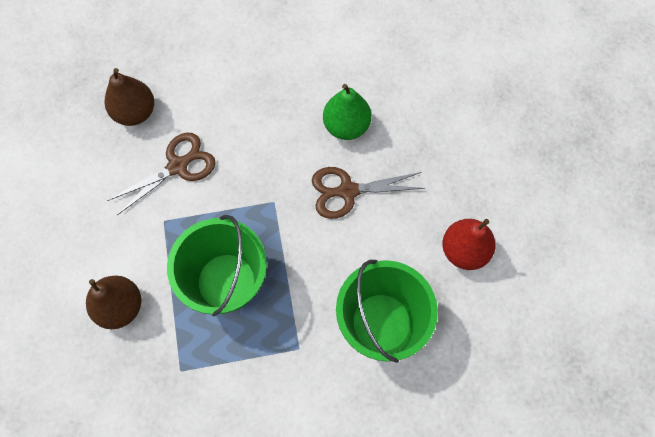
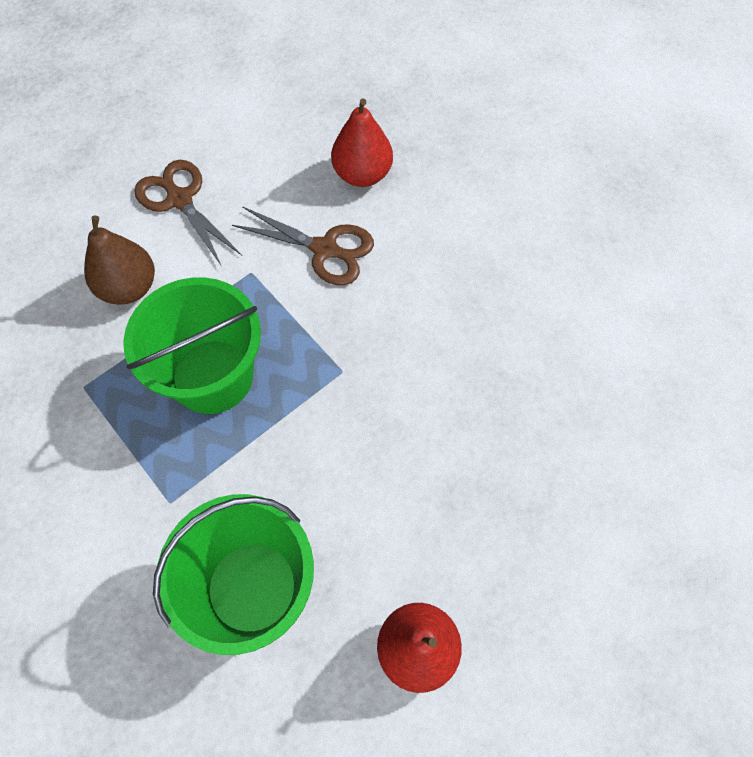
camera: 60 degrees right, 5 degrees down
brown pear [105,68,154,126] -> red pear [331,98,393,187]
brown scissors [312,167,425,219] -> brown scissors moved to [134,160,242,265]
green pear [323,84,371,140] -> none

